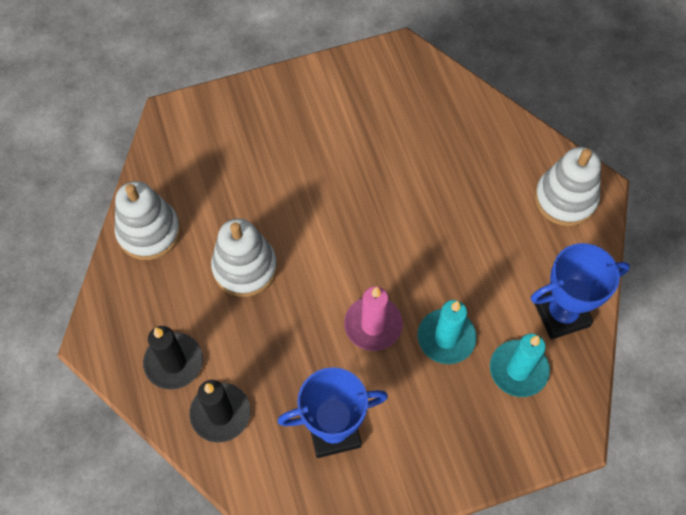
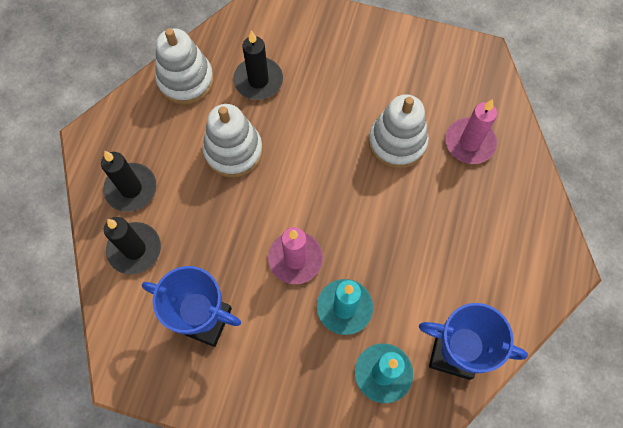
camera: 35 degrees right, 5 degrees up
white stacking toy [535,147,601,226] -> white stacking toy moved to [369,94,429,169]
none -> black candle [233,30,283,100]
none -> pink candle [445,99,497,164]

